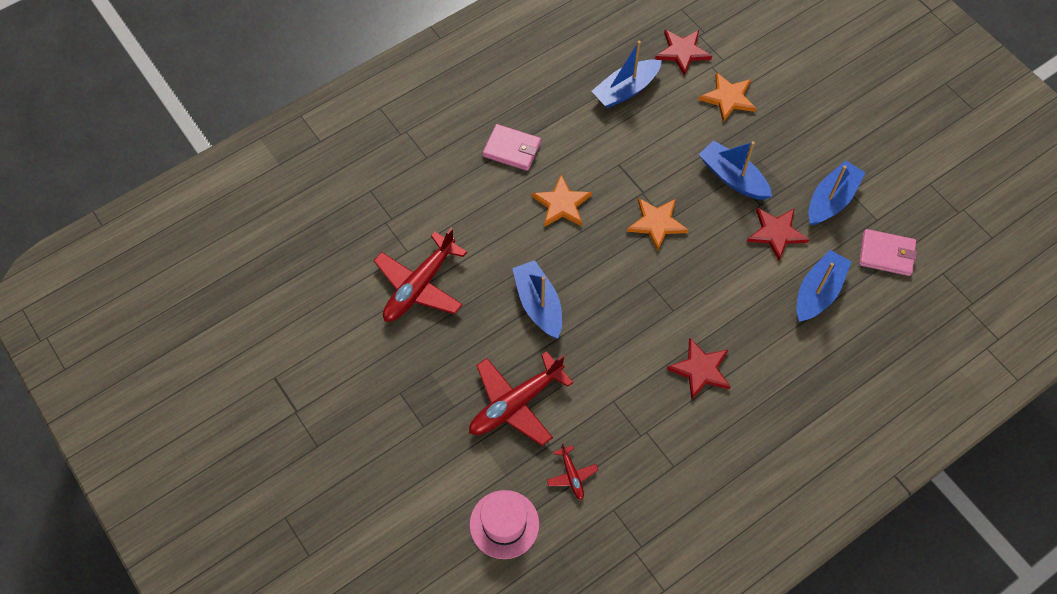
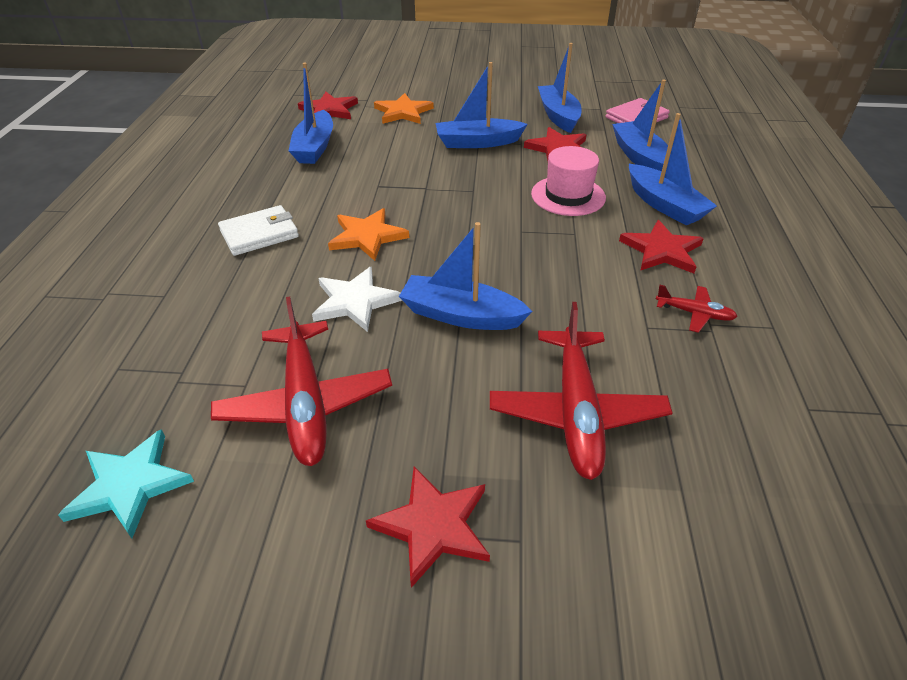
camera: 50 degrees left, 20 degrees down
pink hat [469,490,539,559] -> pink hat moved to [531,146,606,216]
pink wallet [483,124,541,171] -> white wallet [218,205,299,256]
red plane [547,443,598,500] -> red plane moved to [656,285,738,333]
orange star [627,198,689,251] -> none
none -> turquoise star [58,429,194,538]
none -> white star [312,266,402,332]
none -> red star [366,467,490,588]
none -> blue boat [629,113,717,225]

